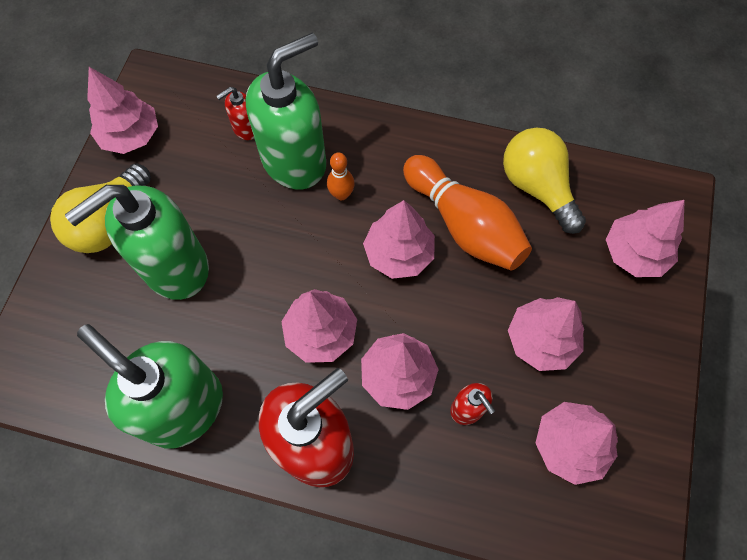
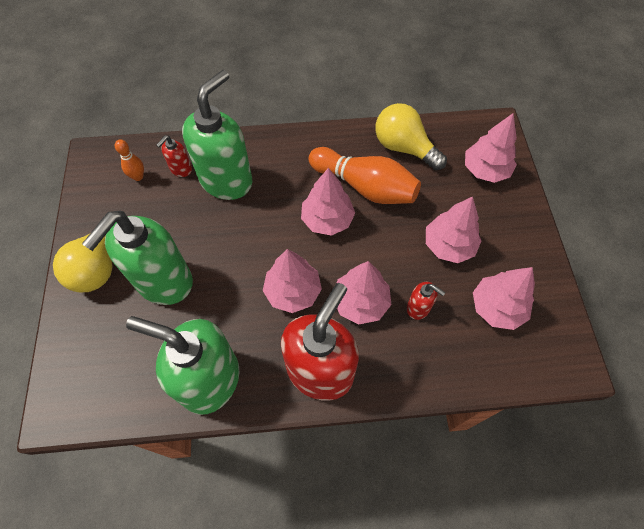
camera: 20 degrees left, 5 degrees down
pink tree [87,67,158,154] -> none
orange bowling pin [327,153,355,200] -> orange bowling pin moved to [115,139,144,181]

